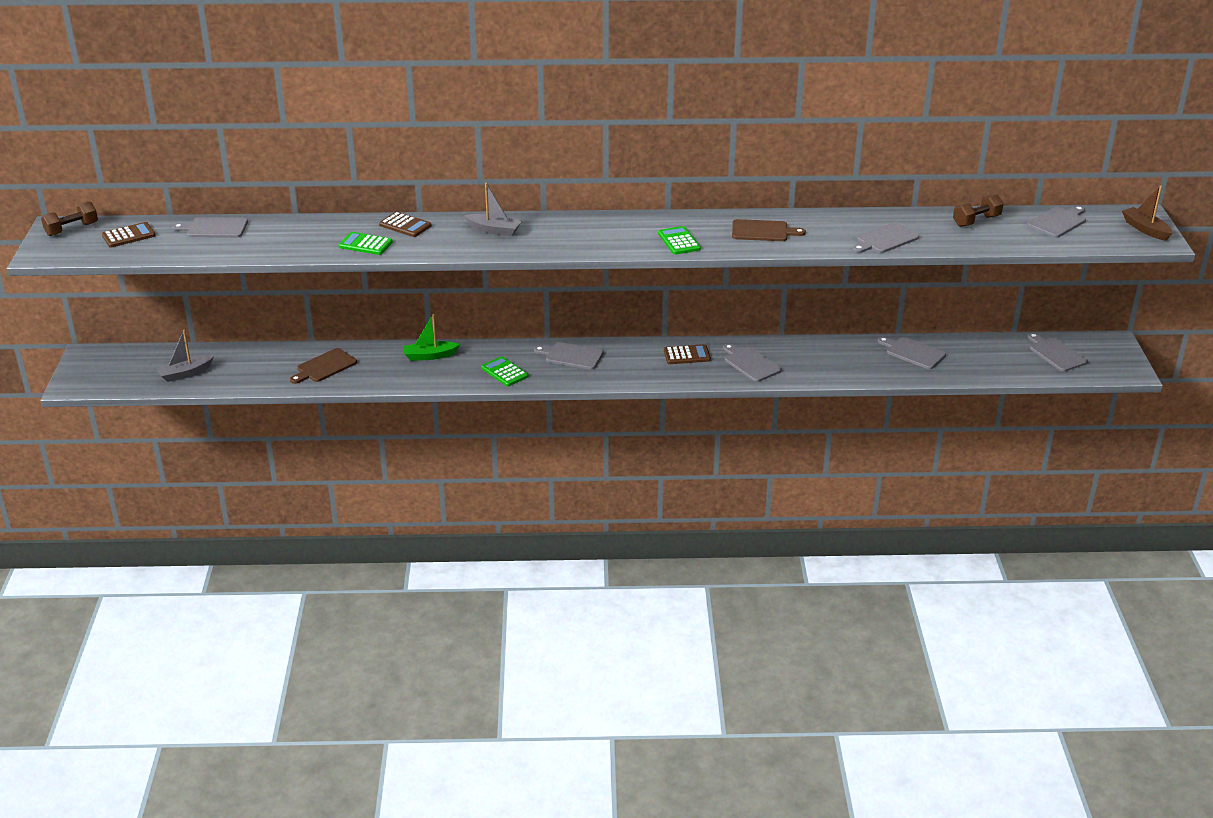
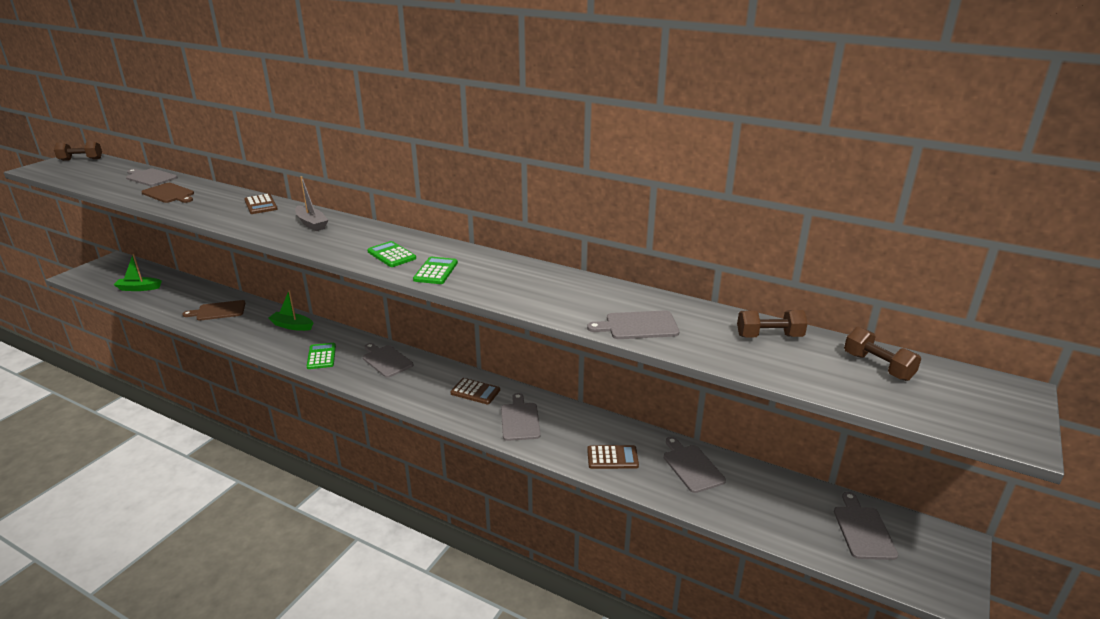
camera: 30 degrees right, 5 degrees down
brown calculator [102,222,156,248] -> brown calculator moved to [587,445,639,469]
grey boat [156,330,214,382] -> green boat [113,254,162,291]
green calculator [338,232,393,255] -> green calculator moved to [367,241,416,267]
brown cutting board [732,219,806,241] -> brown cutting board moved to [141,183,194,203]
grey cutting board [1027,206,1086,238] -> brown dumbbell [844,327,921,381]
brown boat [1122,186,1173,241] -> none

